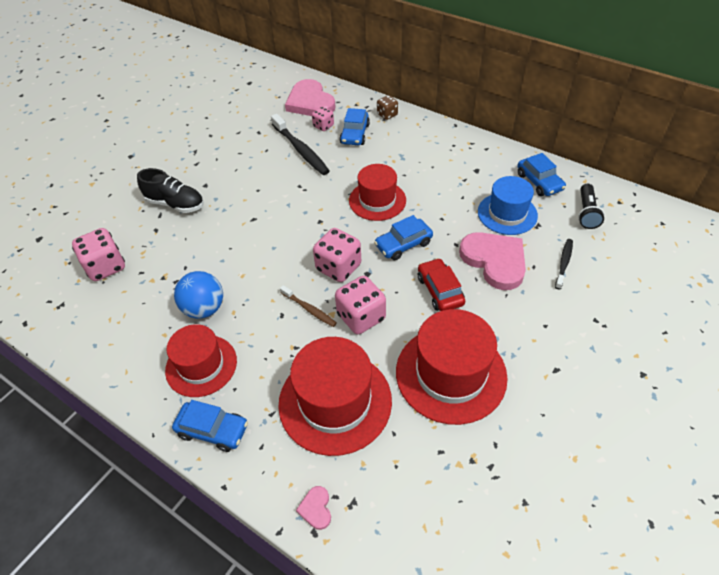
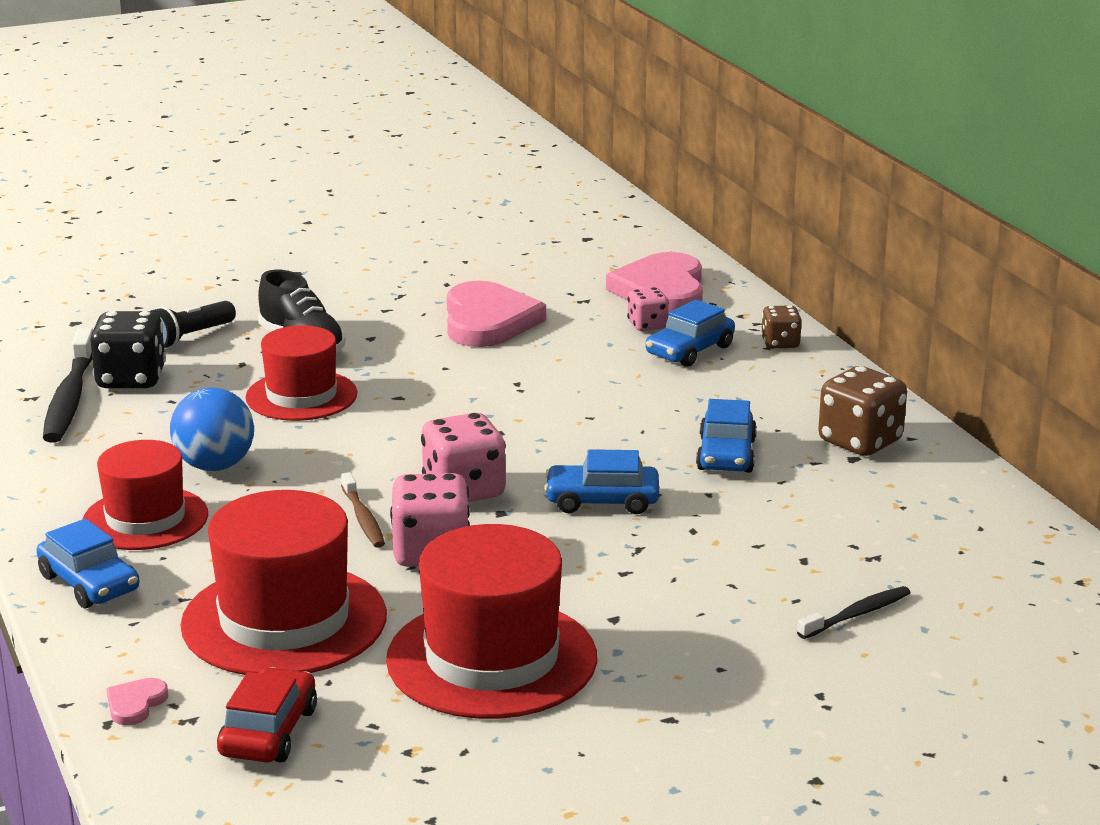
camera: 30 degrees right, 25 degrees down
pink dice [72,228,125,281] -> black dice [90,311,166,388]
black toothbrush [271,114,330,175] -> black toothbrush moved to [43,328,93,443]
red hat [349,164,406,221] -> red hat moved to [245,325,357,421]
red car [418,258,465,311] -> red car moved to [217,667,317,763]
pink heart [459,232,526,290] -> pink heart moved to [447,281,546,347]
blue hat [478,176,538,235] -> none
blue car [517,153,566,196] -> blue car moved to [696,399,757,473]
black flashlight [578,184,605,229] -> black flashlight moved to [151,301,236,348]
none -> brown dice [818,366,907,456]

